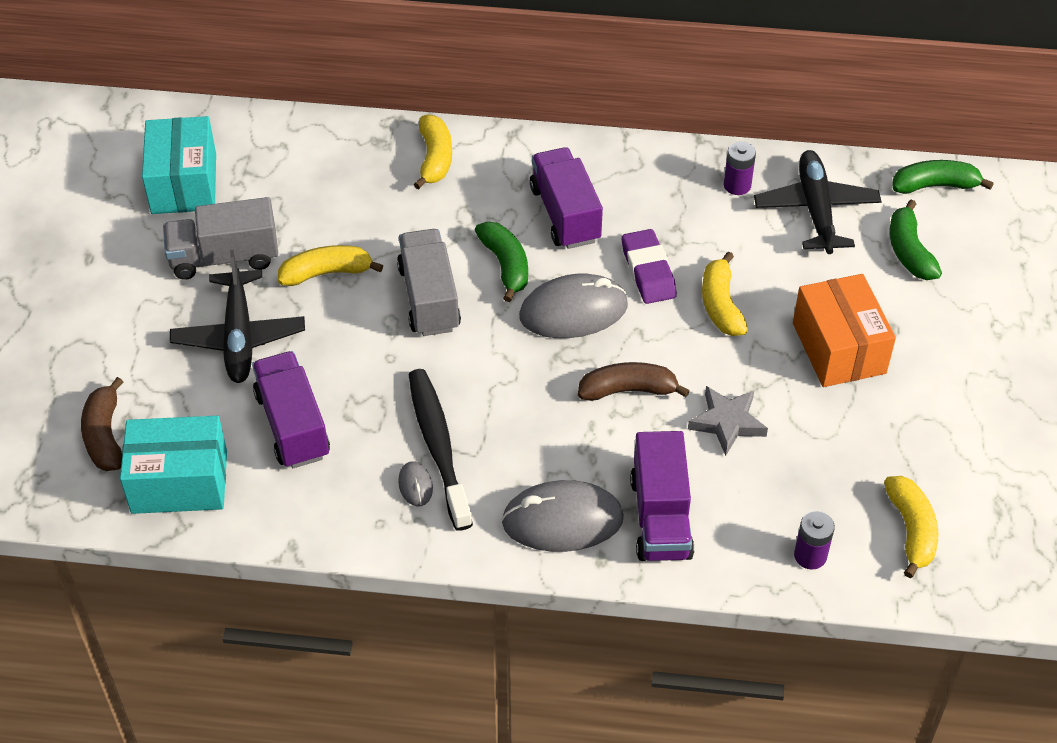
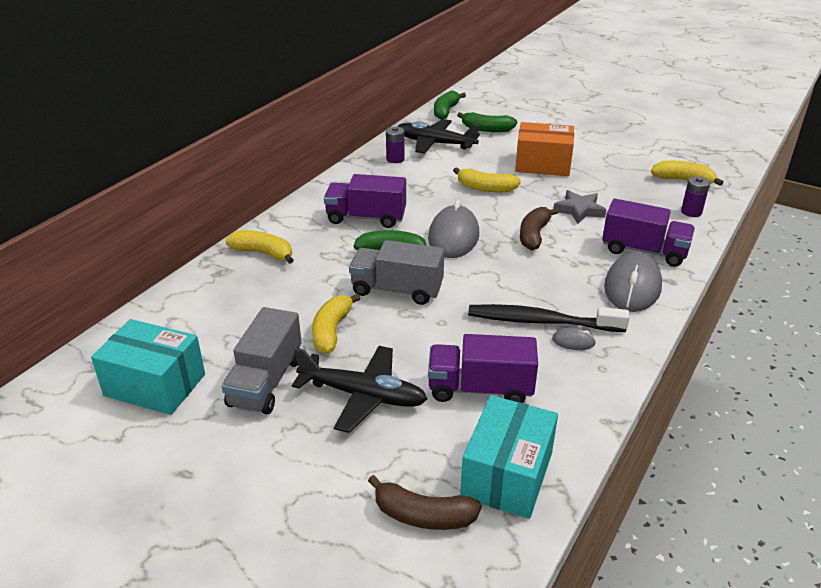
camera: 65 degrees left, 15 degrees down
purple eraser [622,229,677,304] -> none

